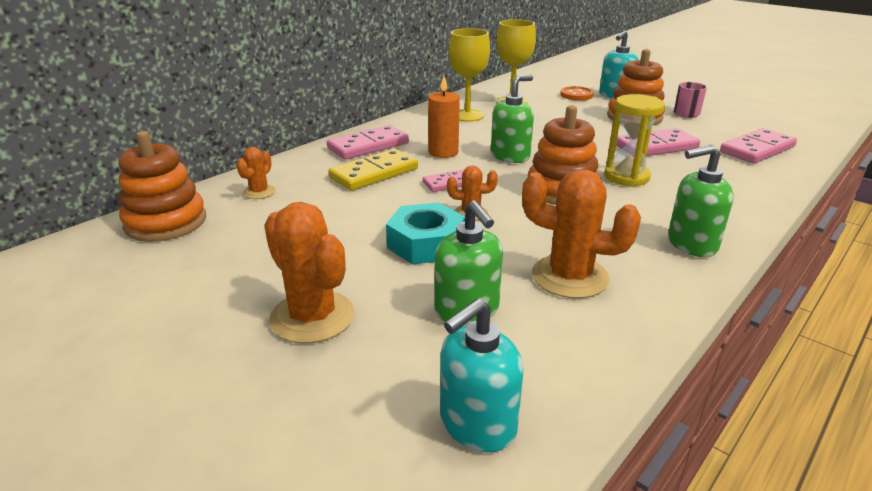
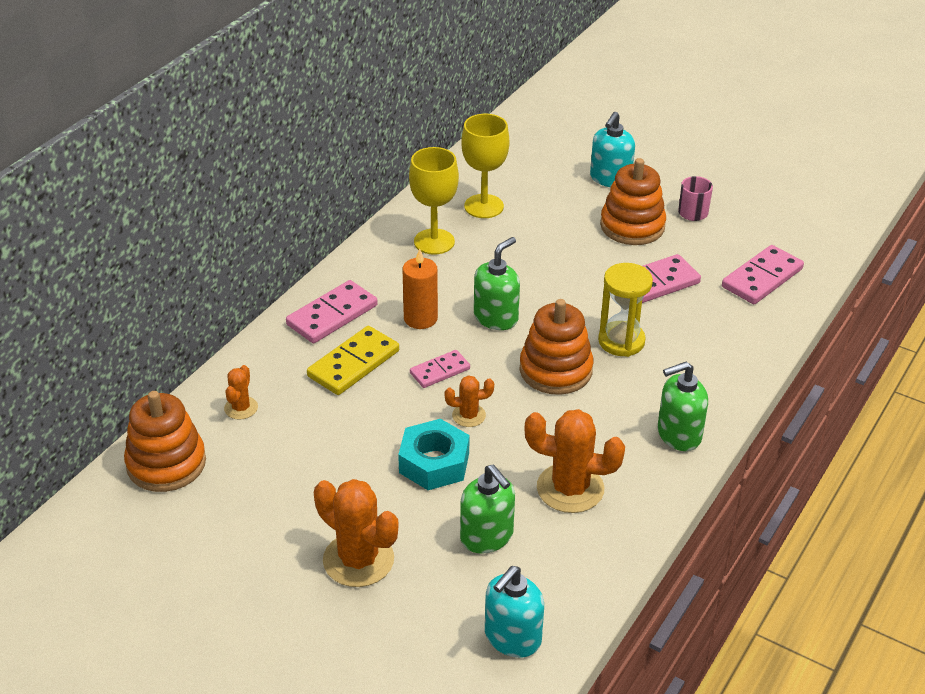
camera: 10 degrees left, 10 degrees up
orange button [560,86,594,101] -> none

